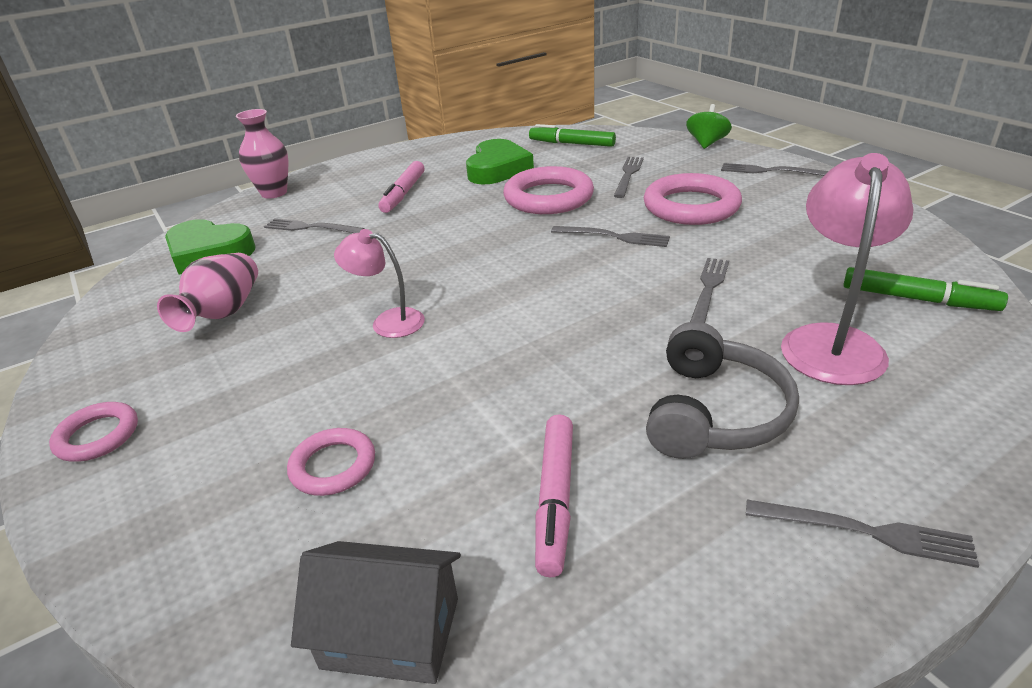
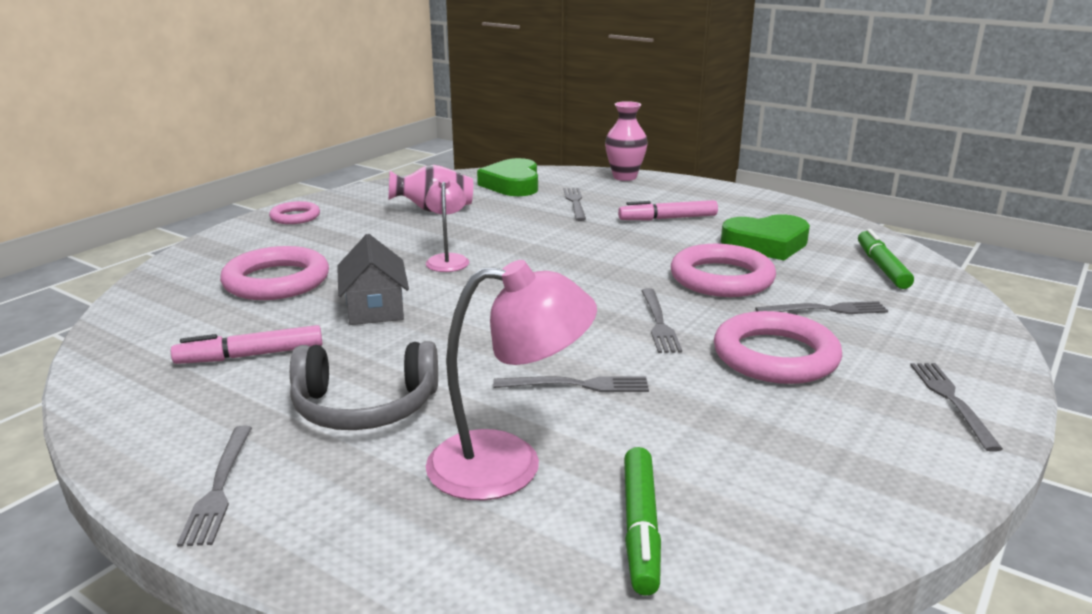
camera: 65 degrees right, 10 degrees down
pink ring [287,428,375,496] -> pink ring [220,246,329,300], size x1.77
grey house [291,541,461,684] -> grey house moved to [337,234,409,325]
green spinning top [686,104,732,149] -> none

